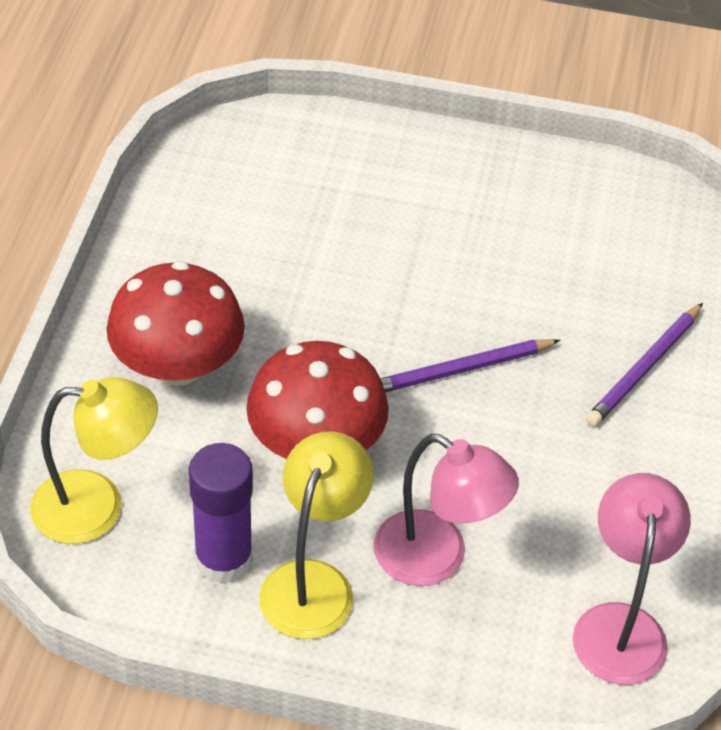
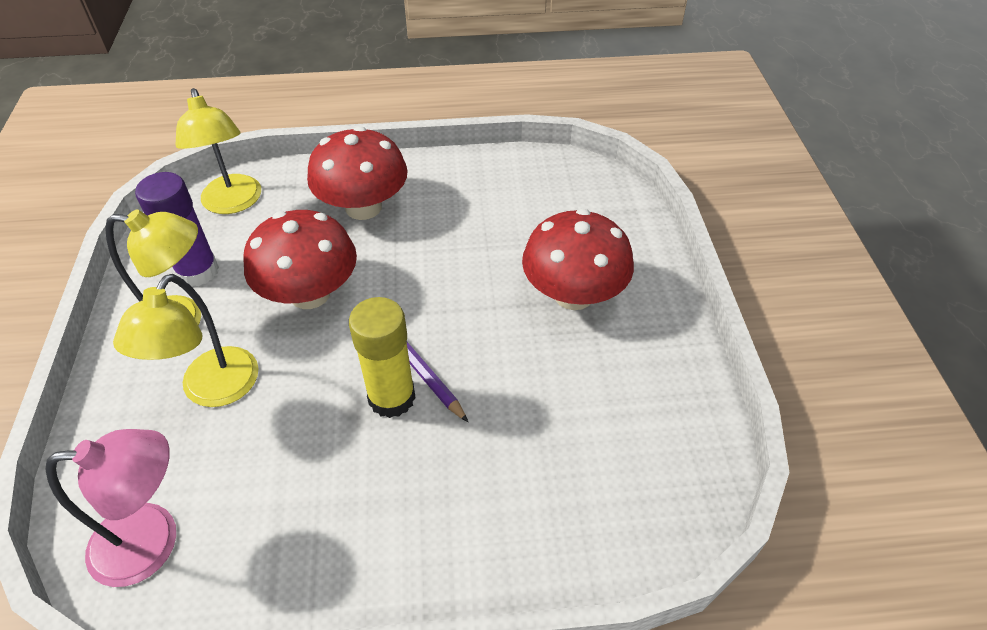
camera: 75 degrees right, 0 degrees up
pink lamp [374,434,519,586] -> yellow lamp [113,274,259,407]
purple pencil [586,303,703,426] -> none
none -> yellow glue stick [349,297,416,418]
none -> red mushroom [522,209,634,310]

